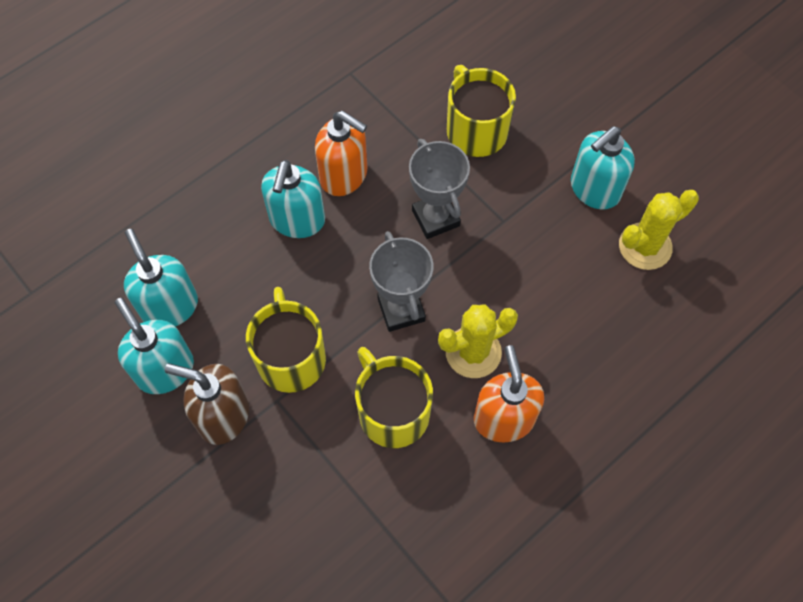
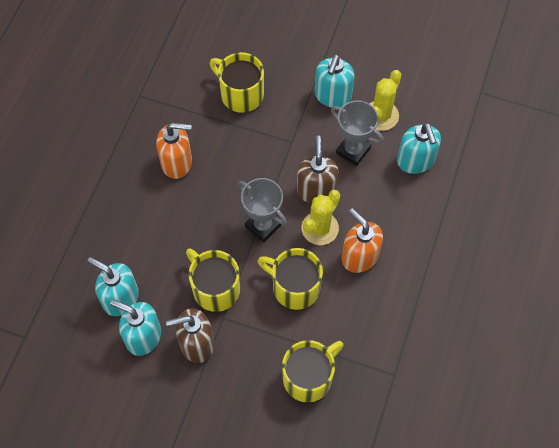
camera: 30 degrees left, 0 degrees up
turquoise soap dispenser [261,160,325,238] -> turquoise soap dispenser moved to [397,123,441,174]
grey trophy [409,139,470,239] -> grey trophy moved to [331,100,384,166]
none -> yellow mug [282,340,343,403]
none -> brown soap dispenser [297,136,339,204]

